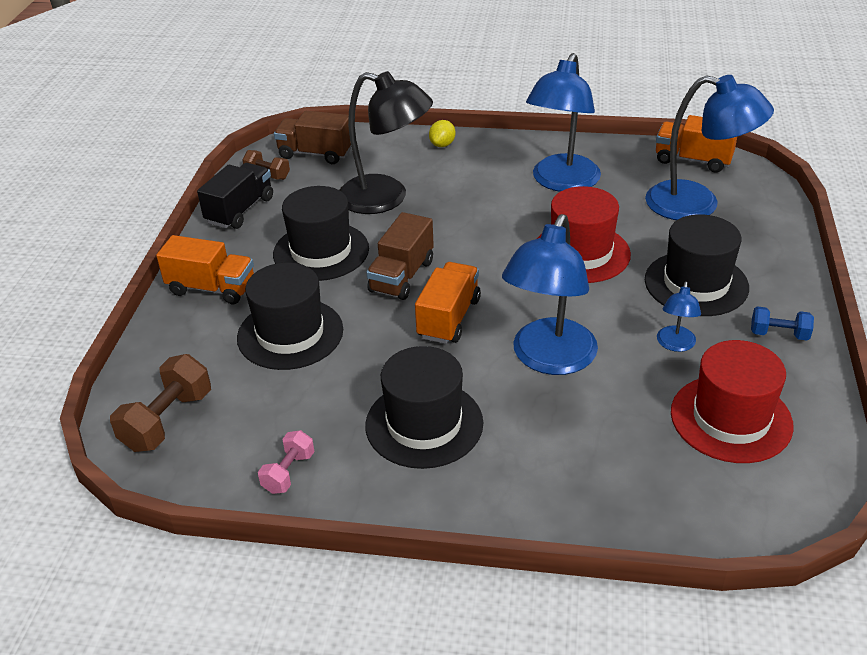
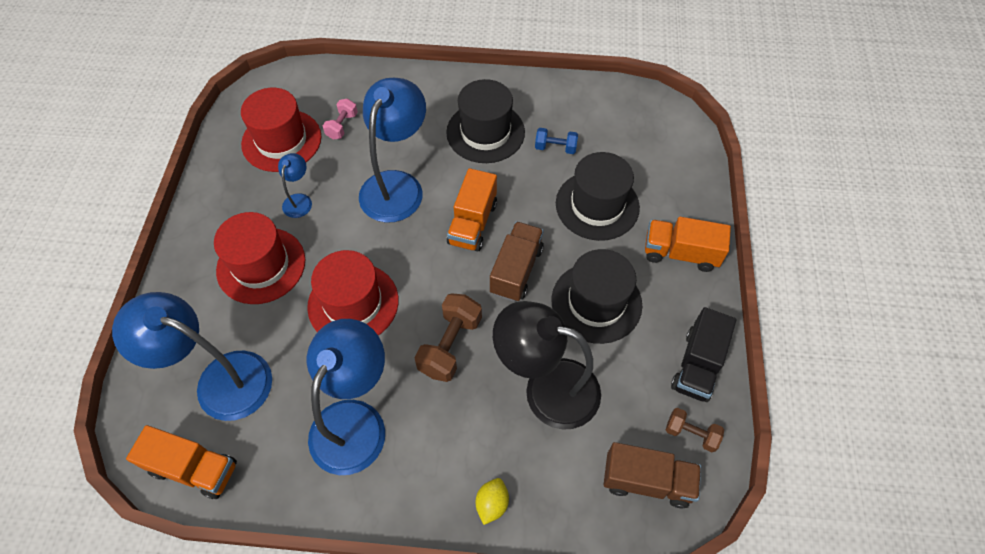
camera: 175 degrees right, 20 degrees up
brown dumbbell [110,354,211,452] -> brown dumbbell moved to [414,293,482,382]
pink dumbbell [258,430,315,494] -> pink dumbbell moved to [323,98,358,140]
black hat [645,214,749,316] -> red hat [214,212,305,304]
blue dumbbell [751,306,814,341] -> blue dumbbell moved to [535,128,578,154]

